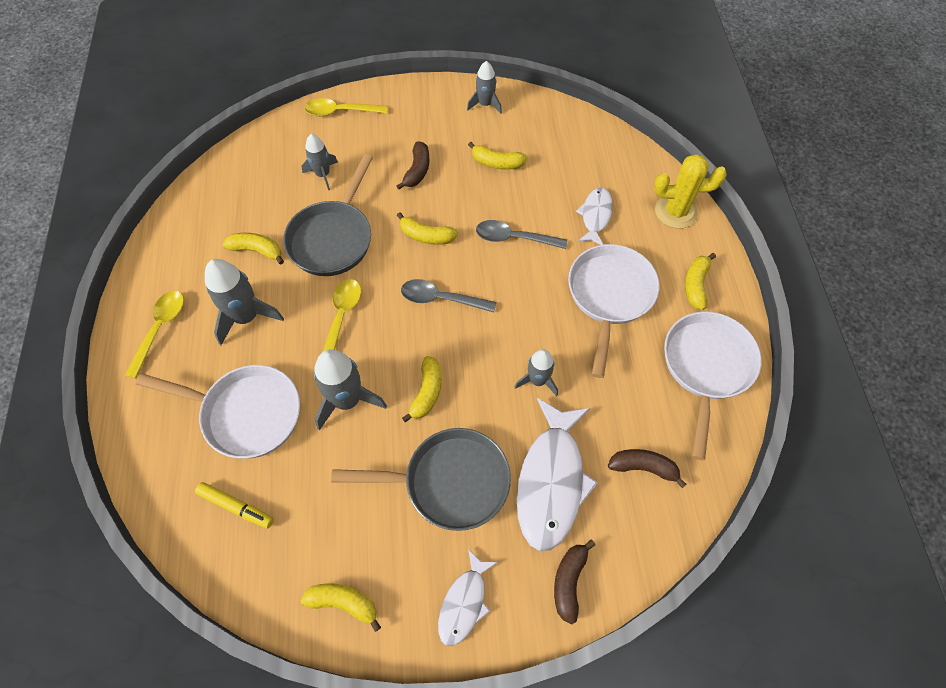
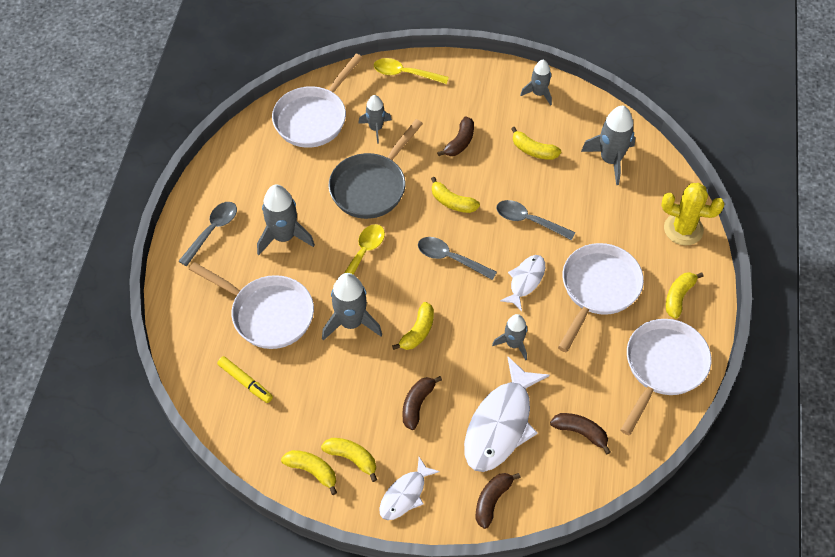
camera: 15 degrees right, 5 degrees down
yellow spoon [125,291,184,379] -> grey spoon [179,202,237,266]
yellow banana [222,233,284,264] -> yellow banana moved to [321,438,377,482]
grey pan [331,428,511,531] -> brown banana [402,376,442,430]
white fish [576,188,613,245] -> white fish moved to [500,255,545,311]
none -> white pan [272,54,363,148]
none -> grey rocket [581,106,635,185]

